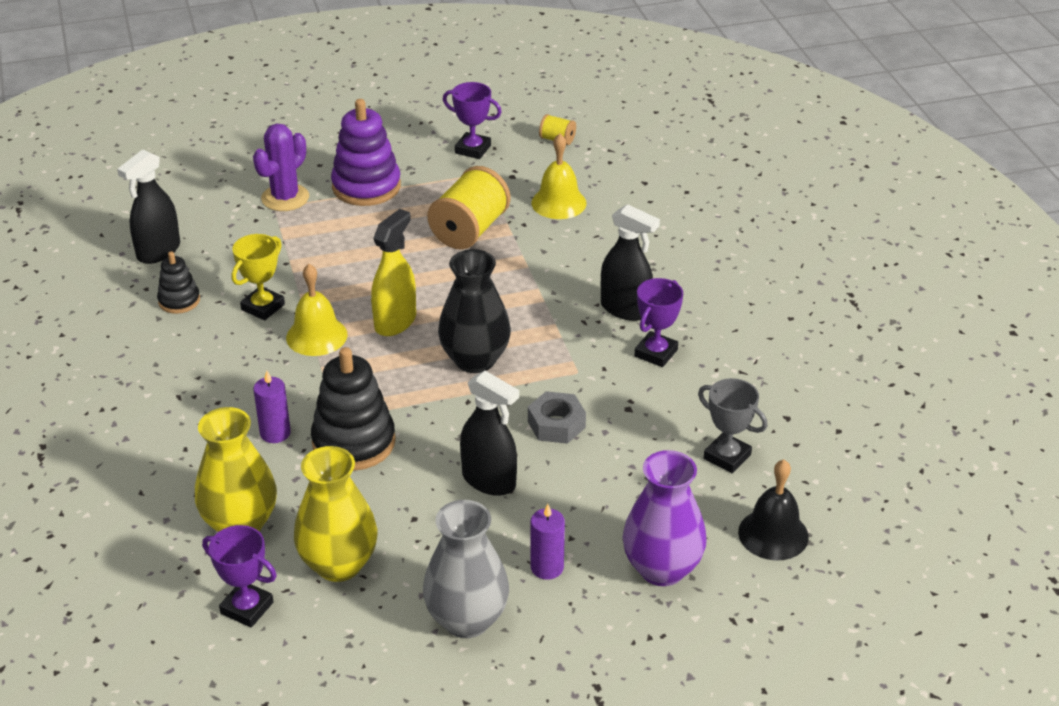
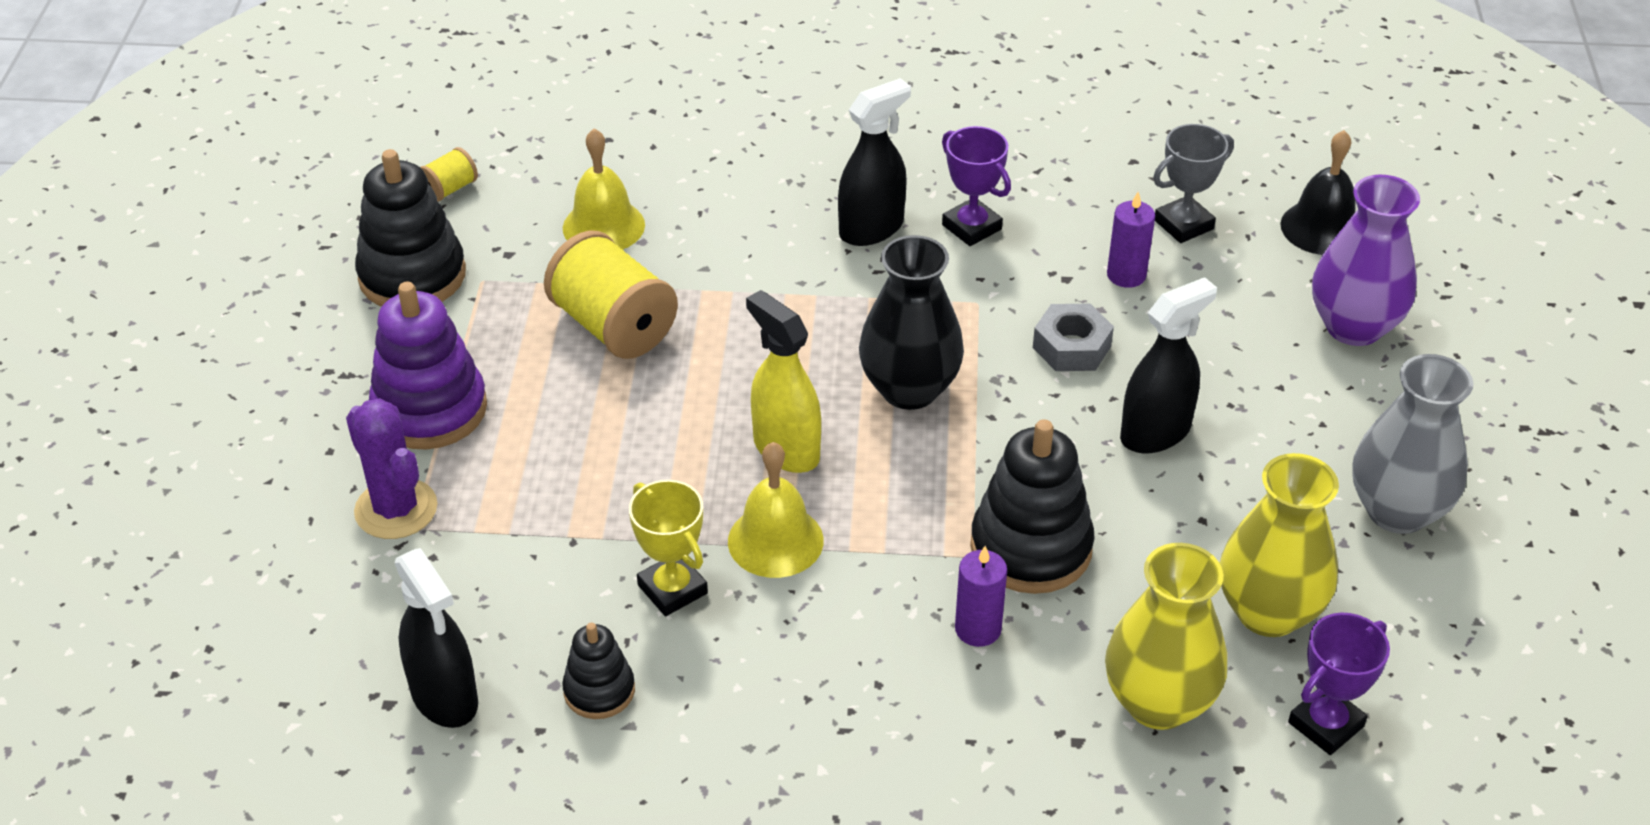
camera: 70 degrees left, 5 degrees up
purple trophy [443,82,502,159] -> black stacking toy [355,149,466,307]
purple candle [531,504,565,580] -> purple candle moved to [1107,192,1155,288]

